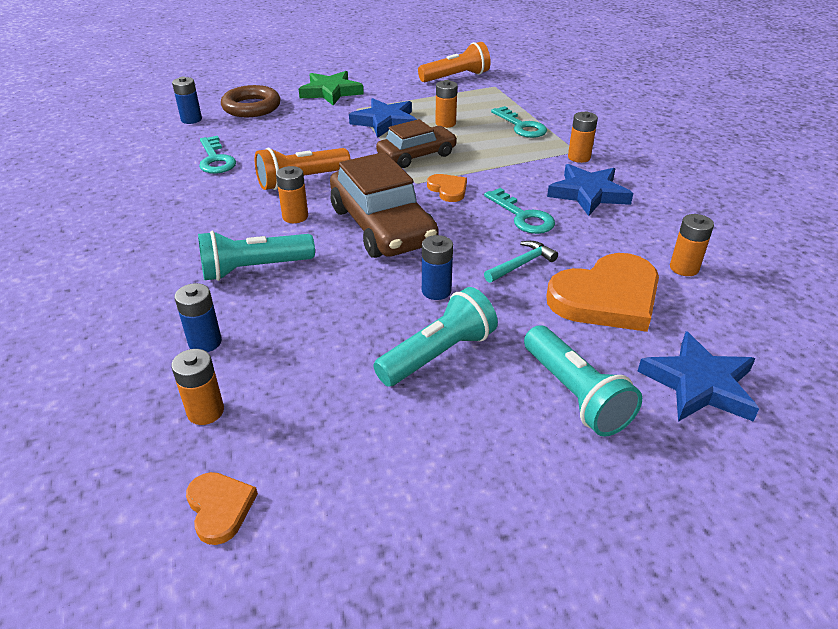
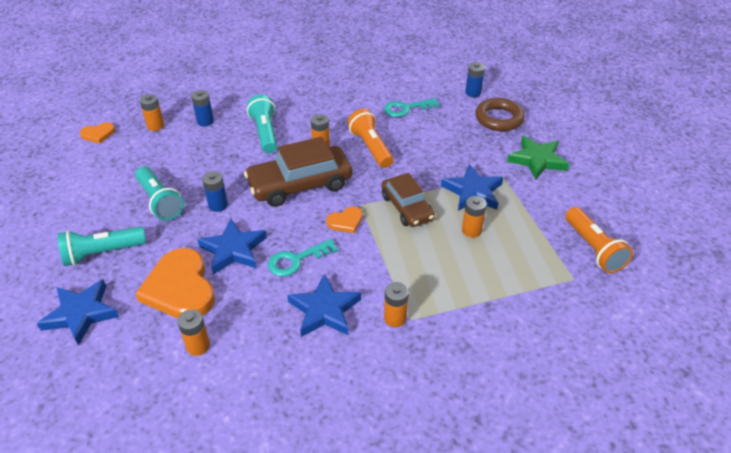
camera: 95 degrees right, 5 degrees up
turquoise hammer [484,241,558,283] -> blue star [197,219,267,274]
turquoise key [491,106,547,138] -> none

